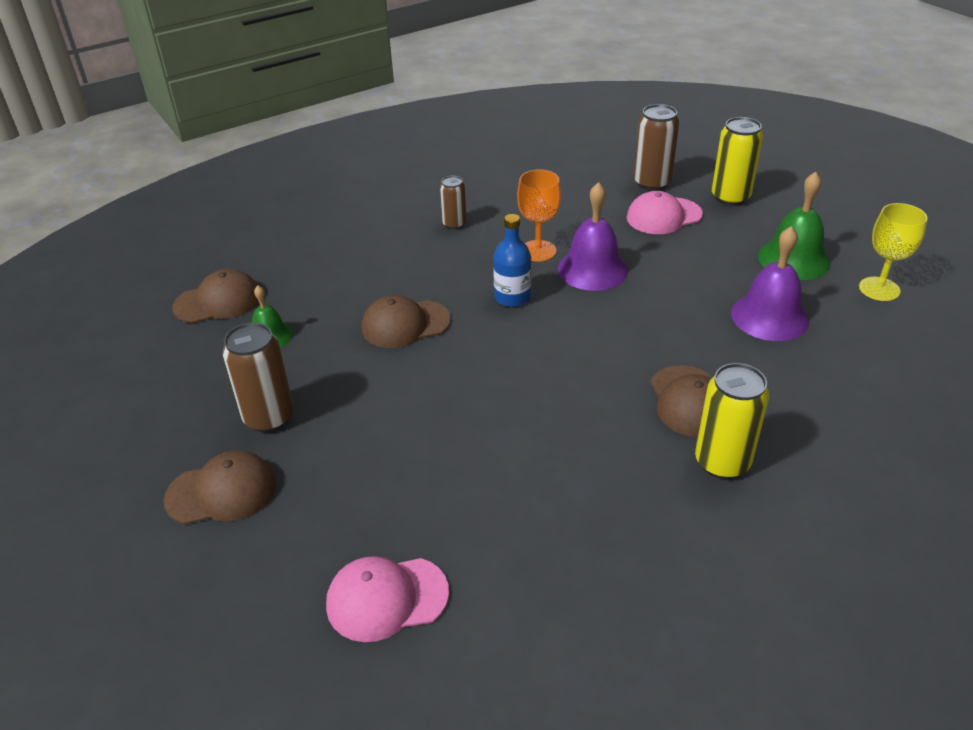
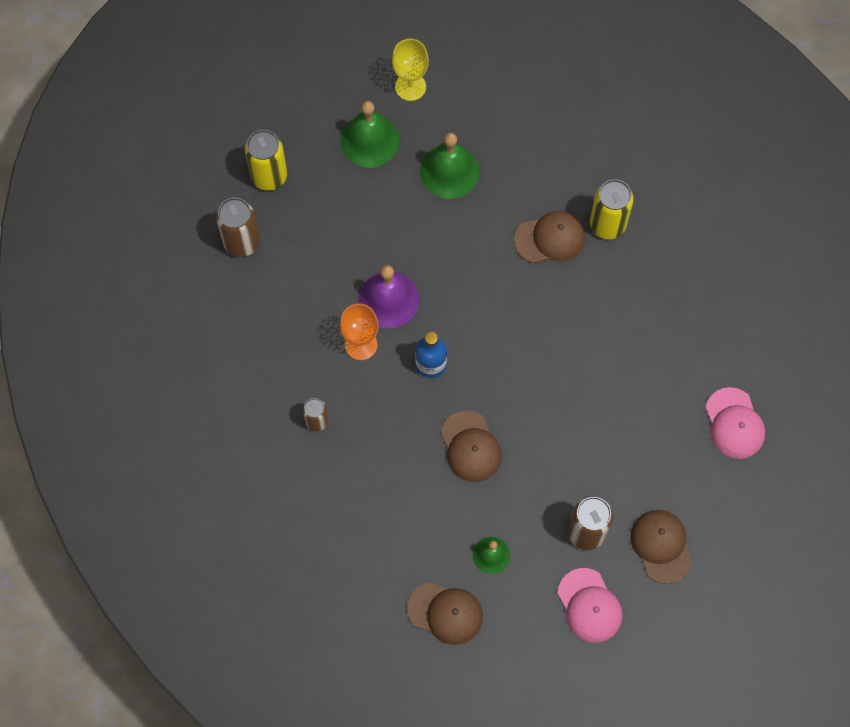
camera: 95 degrees left, 30 degrees up
brown cap [172,269,259,323] -> brown cap turned 135 degrees clockwise [407,582,483,645]
pink cap [627,191,703,234] -> pink cap moved to [557,568,622,643]
purple bell [731,226,809,341] -> green bell [420,133,479,199]

